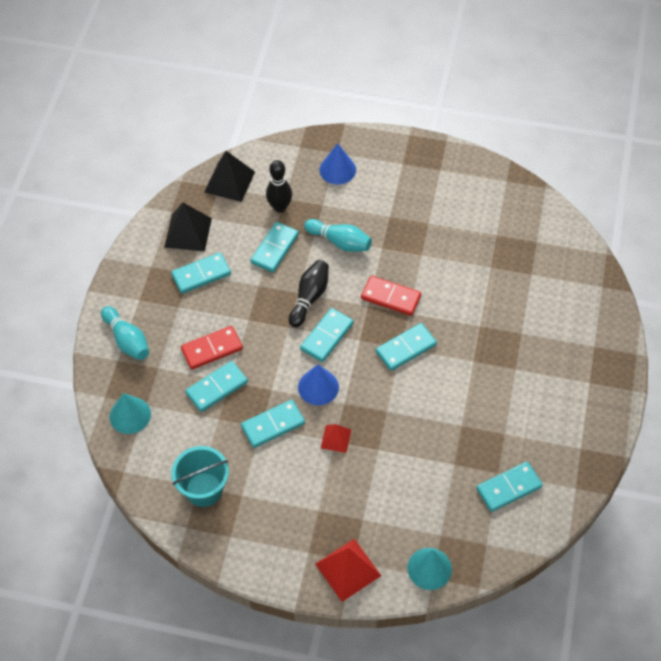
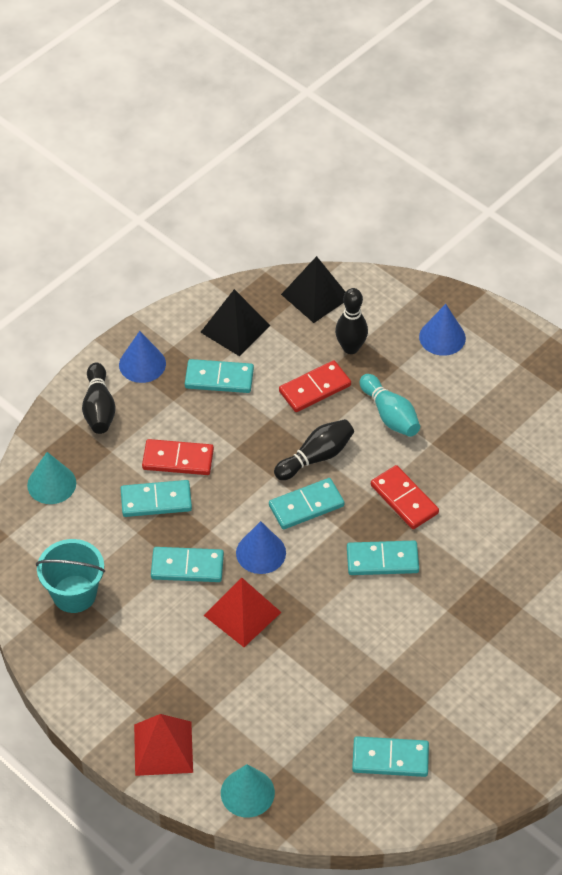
camera: 30 degrees right, 5 degrees down
turquoise bowling pin [101,306,149,360] -> black bowling pin [82,363,116,434]
turquoise domino [250,222,299,272] -> red domino [279,360,351,412]
red pyramid [321,424,351,453] -> red pyramid [204,577,281,647], size x1.72
none -> blue cone [119,331,166,383]

